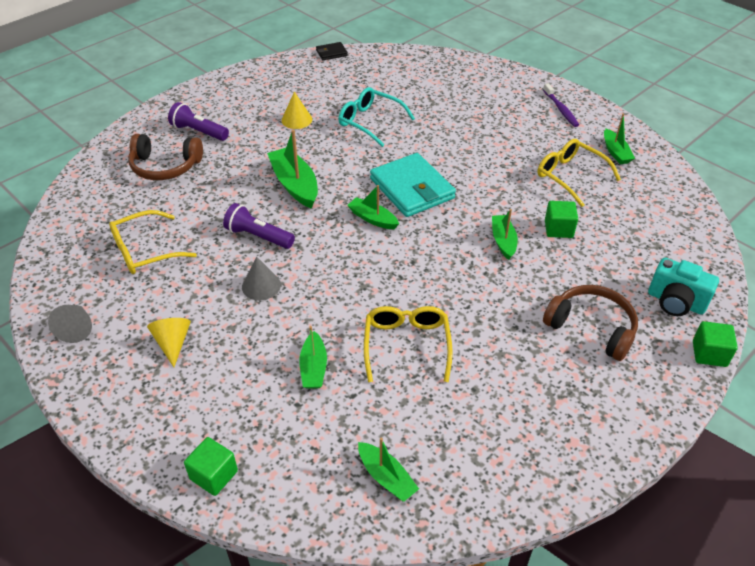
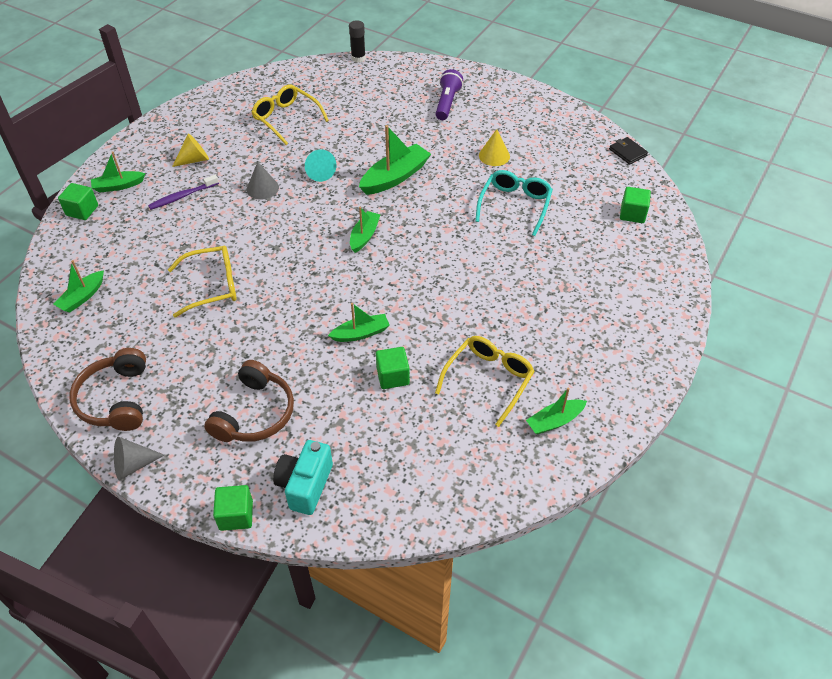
camera: 75 degrees right, 5 degrees up
grey cone [48,305,92,343] -> grey cone moved to [114,437,164,480]
brown headphones [128,134,203,180] -> brown headphones moved to [69,348,146,431]
purple flashlight [223,203,295,249] -> turquoise cone [305,149,336,182]
green boat [299,326,327,389] -> green boat moved to [91,151,145,193]
turquoise wallet [370,153,456,217] -> none
purple toothbrush [543,83,579,127] -> purple toothbrush moved to [148,175,219,210]
none -> black glue stick [349,20,366,63]
none -> green cube [620,187,651,223]

